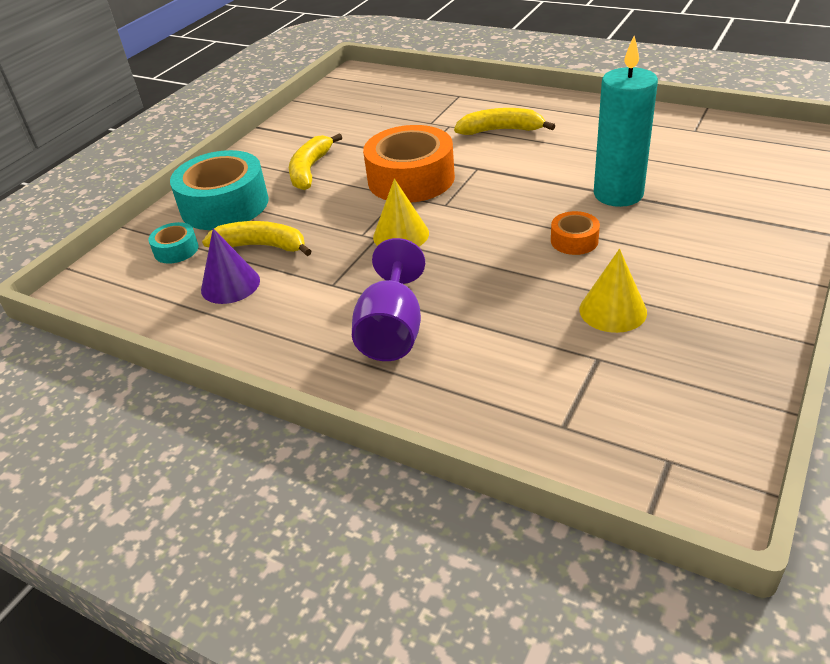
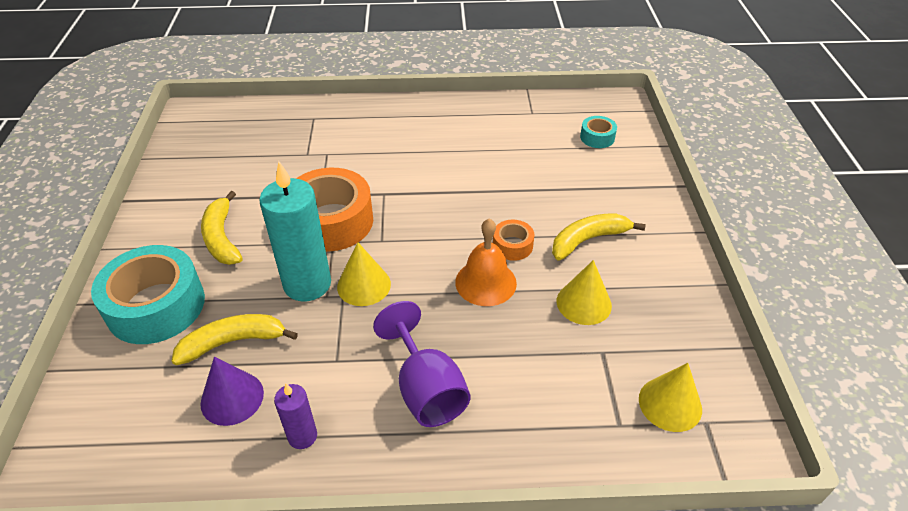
camera: 35 degrees left, 5 degrees up
turquoise tape [148,222,198,264] -> turquoise tape moved to [580,116,617,148]
yellow banana [454,108,555,135] -> yellow banana moved to [552,213,646,261]
turquoise candle [594,36,658,207] -> turquoise candle moved to [259,161,331,301]
none -> purple candle [274,383,317,449]
none -> orange bell [455,219,517,306]
none -> yellow cone [639,363,702,432]

